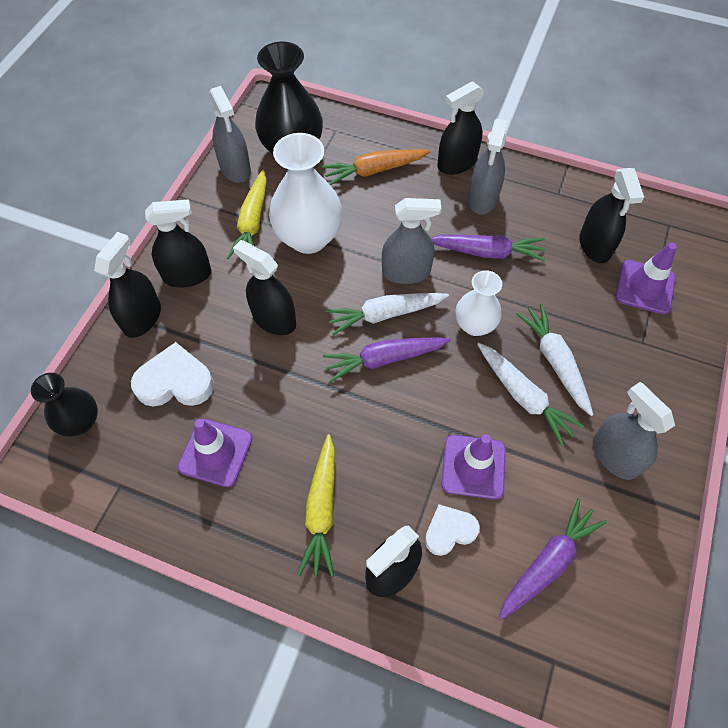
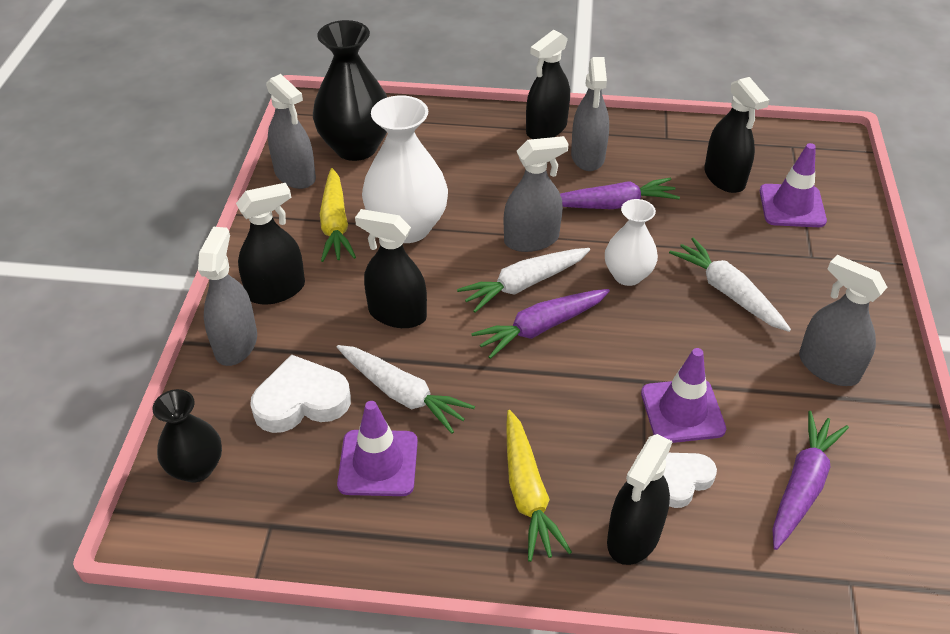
camera: 15 degrees left, 15 degrees down
black spray bottle [94,232,161,338] -> grey spray bottle [198,227,257,366]
orange carrot [322,149,430,185] -> none
white carrot [477,343,585,446] -> white carrot moved to [337,345,475,434]

